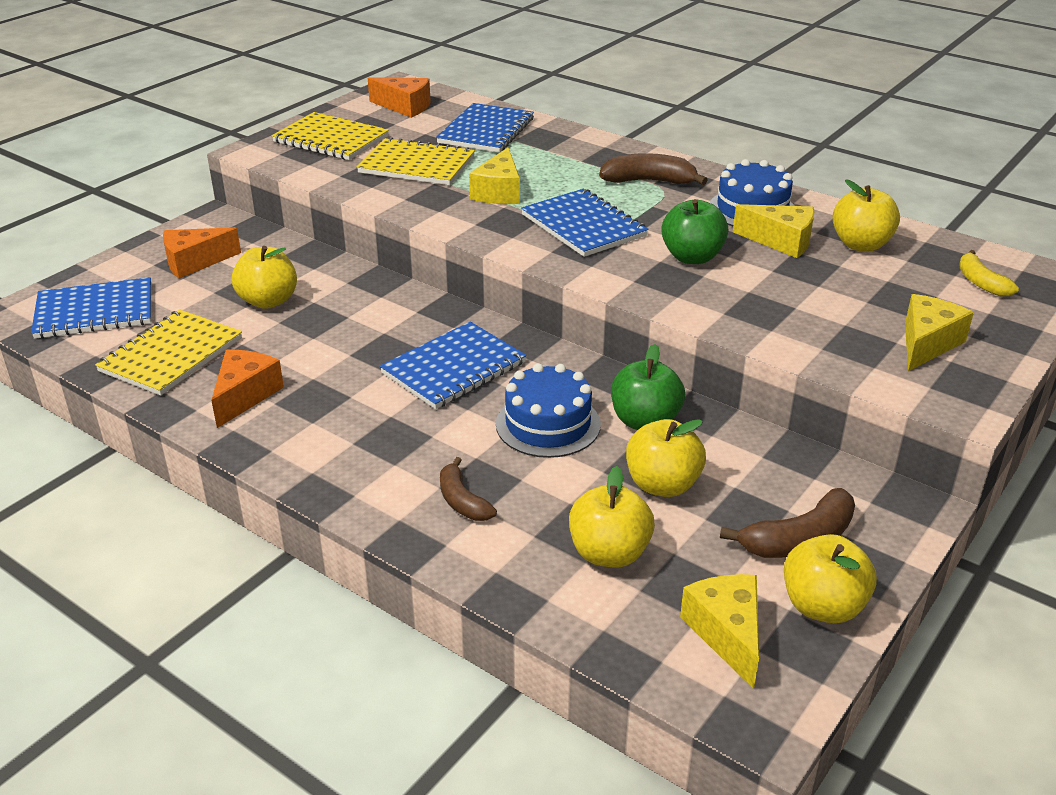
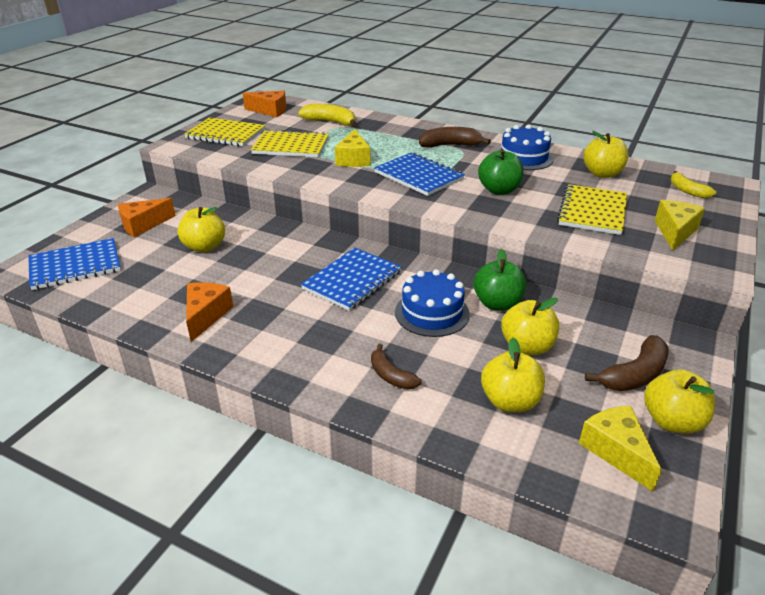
camera: 10 degrees left, 0 degrees up
yellow notebook [95,310,242,396] -> yellow notebook moved to [557,184,627,235]
blue notebook [436,103,534,153] -> yellow banana [298,104,357,126]
yellow cheese [733,204,814,258] -> none

